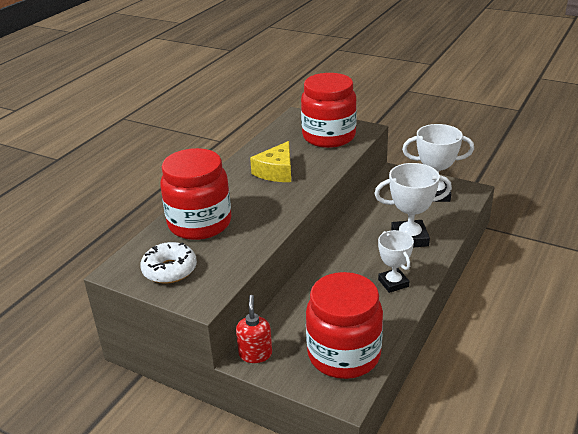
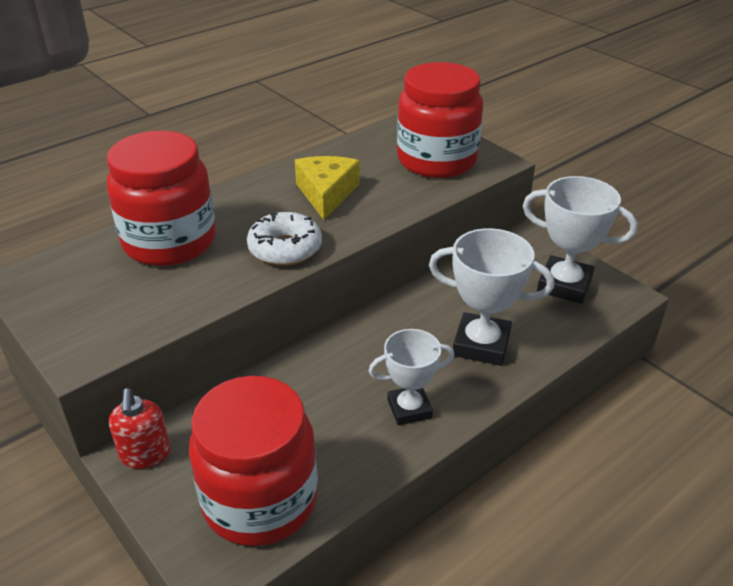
camera: 20 degrees right, 5 degrees up
white donut [140,242,197,284] -> white donut moved to [247,212,322,266]
red soap dispenser [236,295,272,363] -> red soap dispenser turned 150 degrees clockwise [109,388,171,469]
yellow cheese [250,141,291,182] -> yellow cheese turned 135 degrees clockwise [295,156,360,220]
white trophy [378,230,414,293] -> white trophy turned 75 degrees clockwise [369,329,454,425]

